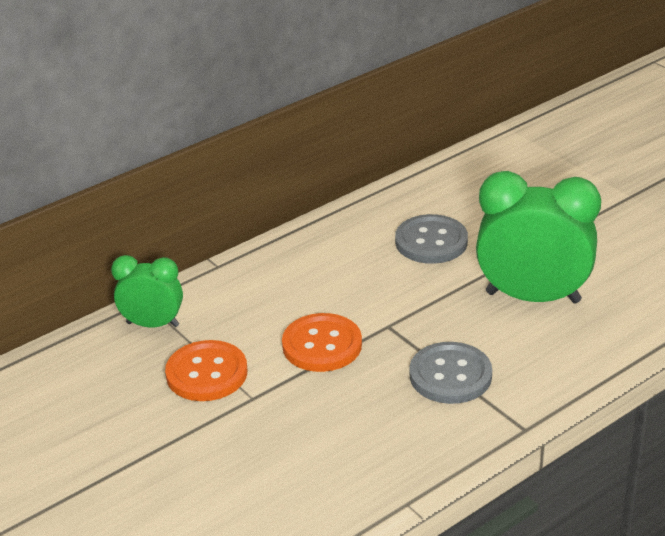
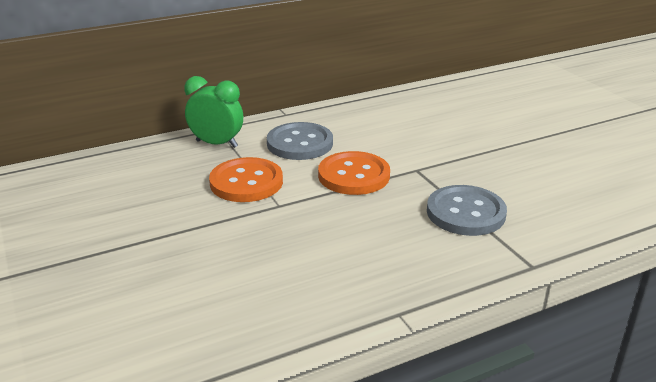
camera: 10 degrees right, 5 degrees down
grey button [395,214,468,264] -> grey button moved to [267,122,333,160]
green clock [476,171,601,304] -> none

